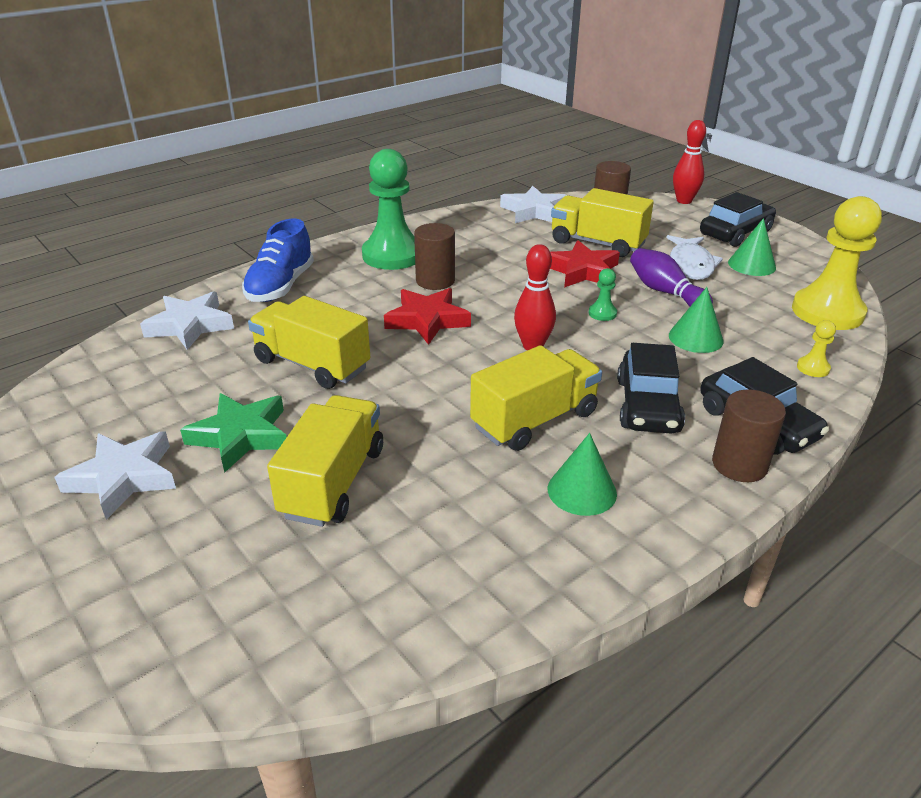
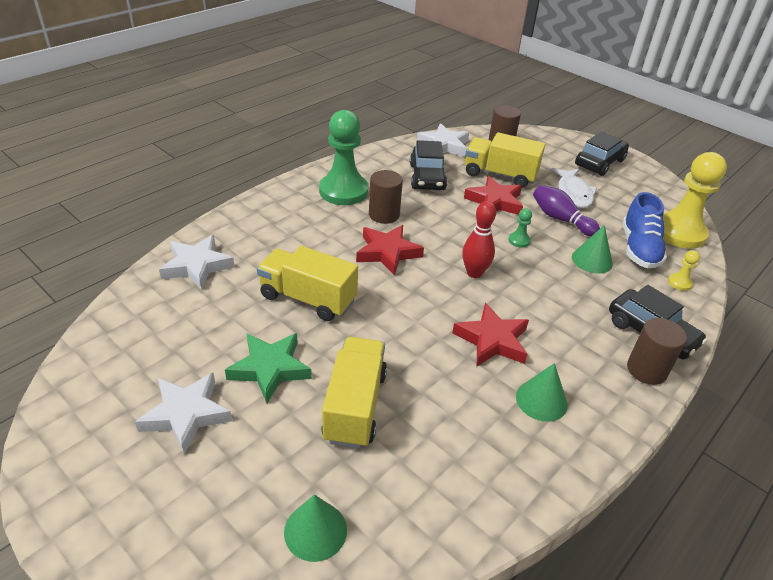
camera: 10 degrees left, 5 degrees up
blue shoe [242,219,314,302] -> blue shoe moved to [622,192,667,268]
yellow truck [470,345,602,451] -> red star [452,303,529,366]
black car [617,343,685,433] -> black car moved to [410,140,447,190]
red bowling pin [673,120,706,204] -> none
green cone [728,218,776,276] -> green cone moved to [284,494,347,562]

